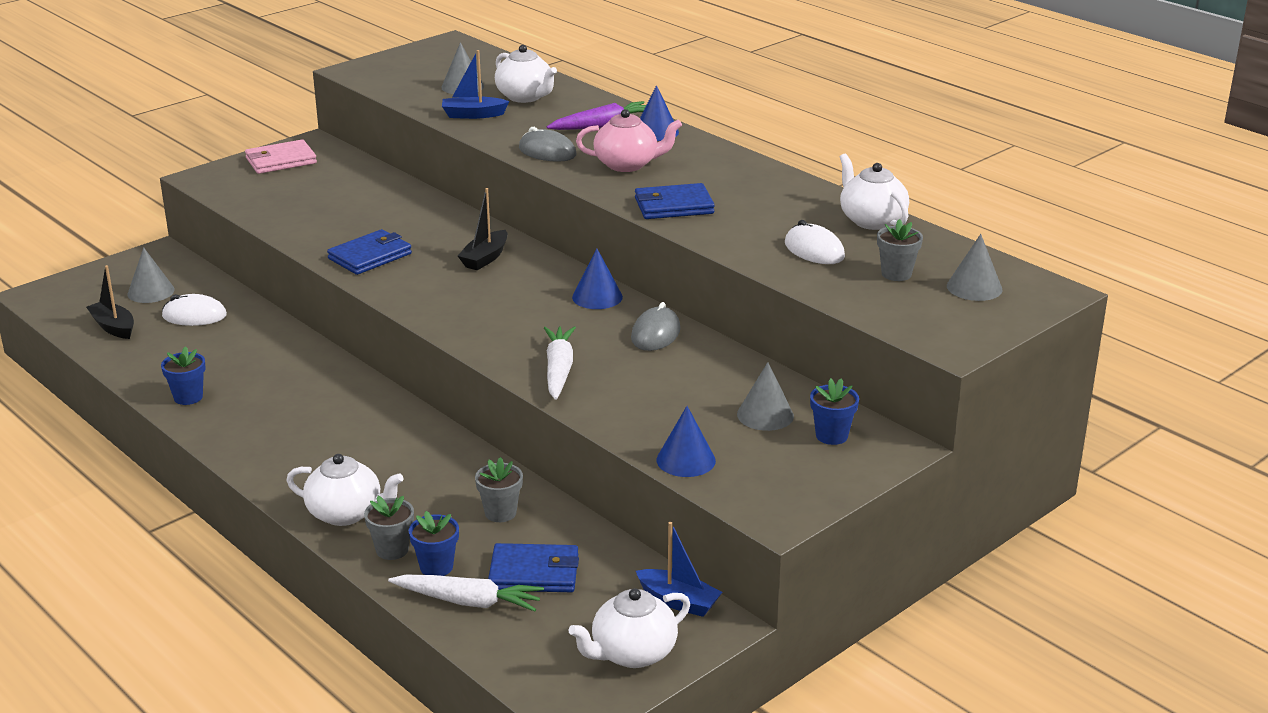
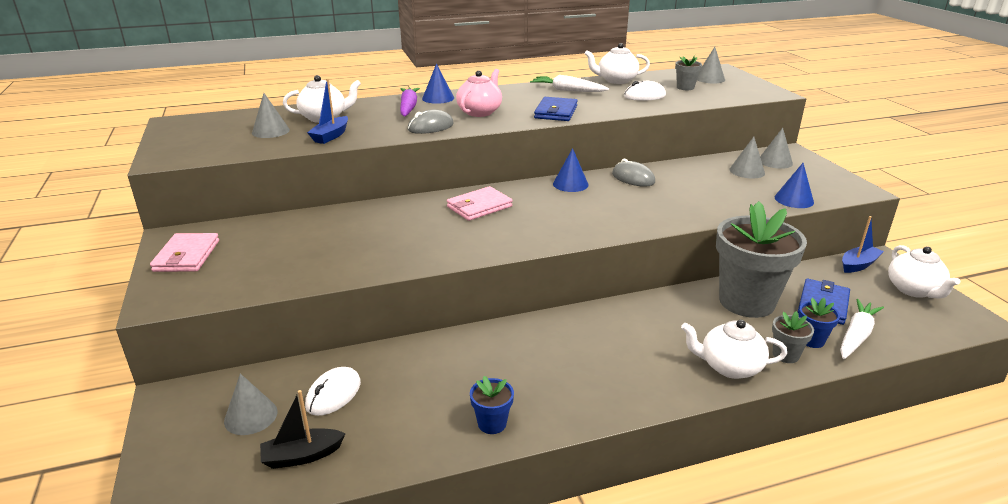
camera: 65 degrees left, 0 degrees up
white teapot [286,454,404,526] -> white teapot turned 120 degrees counterclockwise [681,319,787,379]
blue wallet [327,229,412,275] -> none
black boat [458,188,508,270] -> pink wallet [447,186,513,221]
grey flower pot [475,457,523,522] -> grey flower pot [716,201,807,318], size x2.38
white carrot [544,326,576,400] -> white carrot moved to [530,75,609,92]
blue flower pot [810,378,859,445] -> grey cone [760,128,793,169]

